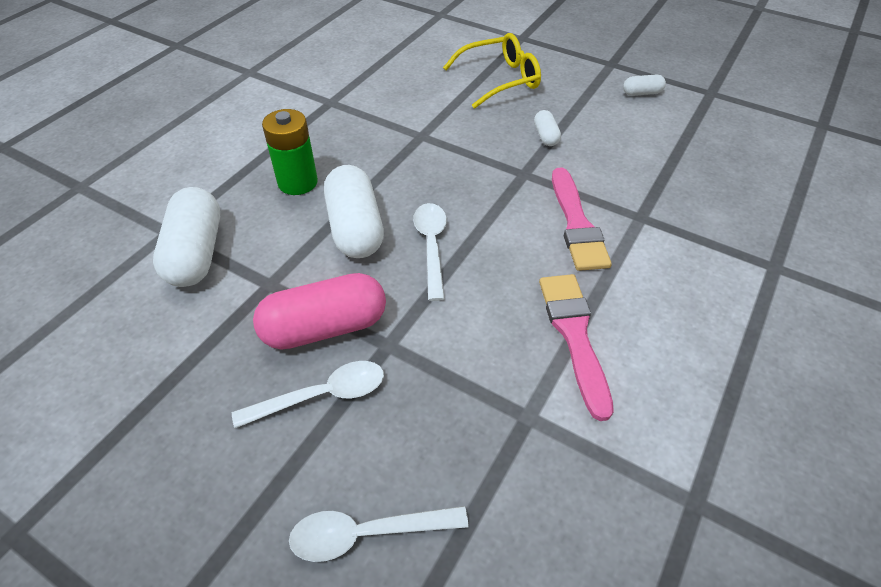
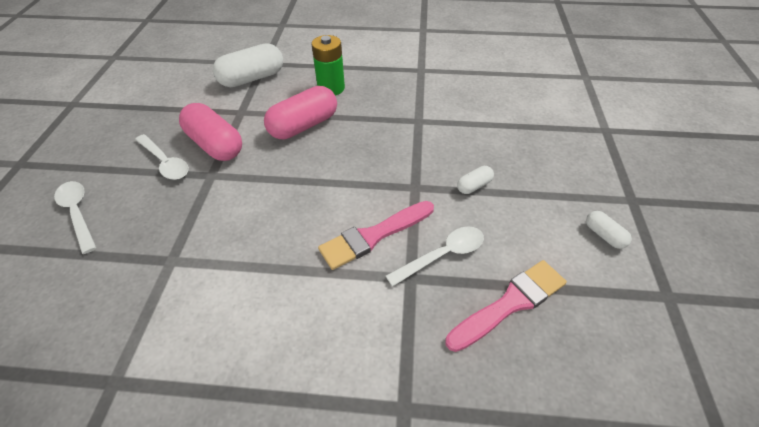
camera: 65 degrees right, 0 degrees up
white capsule [324,165,384,258] -> pink capsule [264,86,337,139]
white spoon [413,203,447,301] -> white spoon moved to [386,226,484,287]
yellow glasses [443,33,541,109] -> none
pink brush [539,274,614,421] -> pink brush moved to [445,260,567,352]

